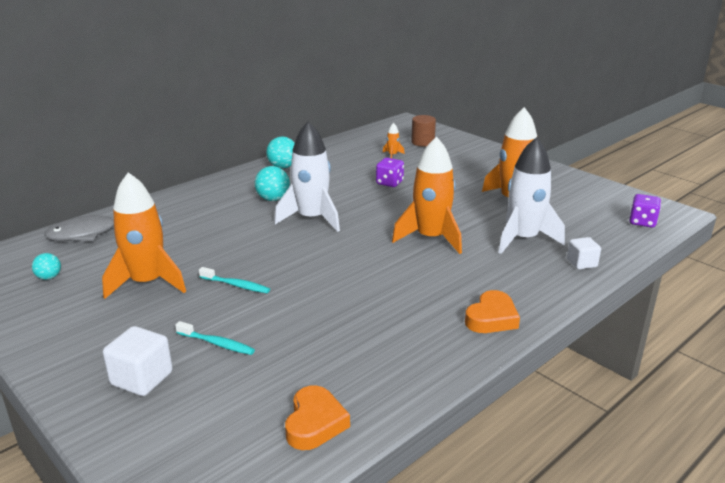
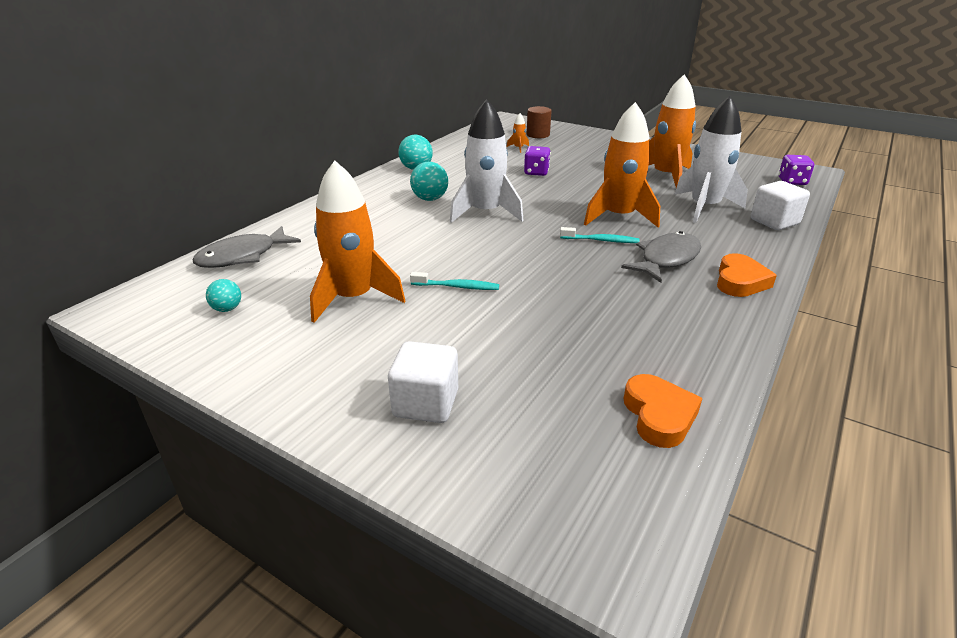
camera: 15 degrees left, 5 degrees up
turquoise toothbrush [175,321,255,355] -> turquoise toothbrush moved to [560,227,639,243]
white cube [567,237,601,270] -> white cube [751,181,810,230], size x1.53
none -> grey fish [621,231,701,283]

